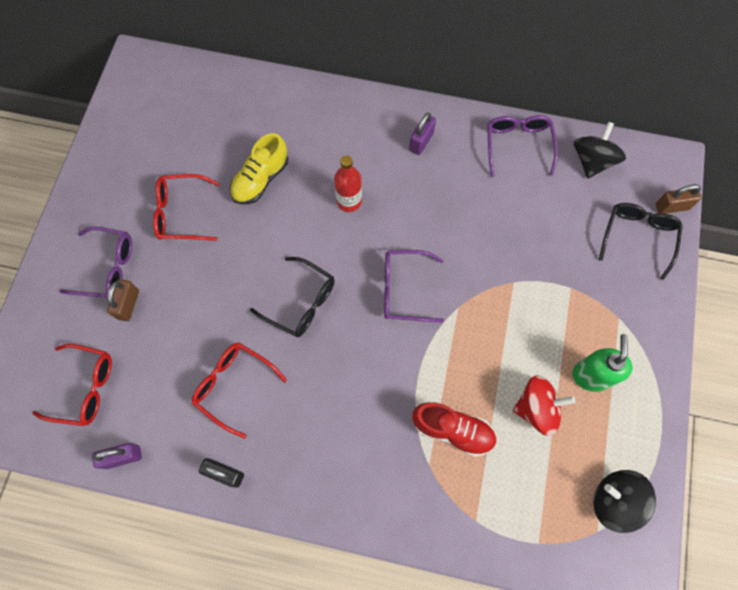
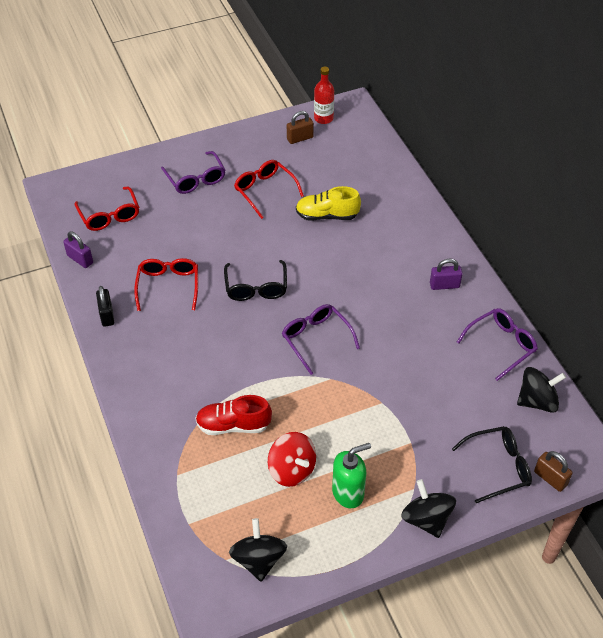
camera: 55 degrees right, 20 degrees down
brown padlock [107,279,139,321] -> brown padlock moved to [287,111,314,144]
red bottle [334,156,362,212] -> red bottle moved to [314,67,334,124]
red shoe [412,402,496,457] -> red shoe turned 105 degrees clockwise [195,395,272,435]
none -> black spinning top [401,479,456,538]

